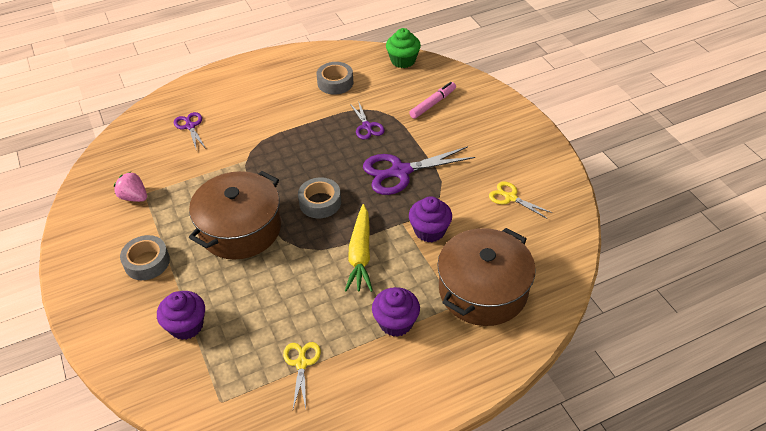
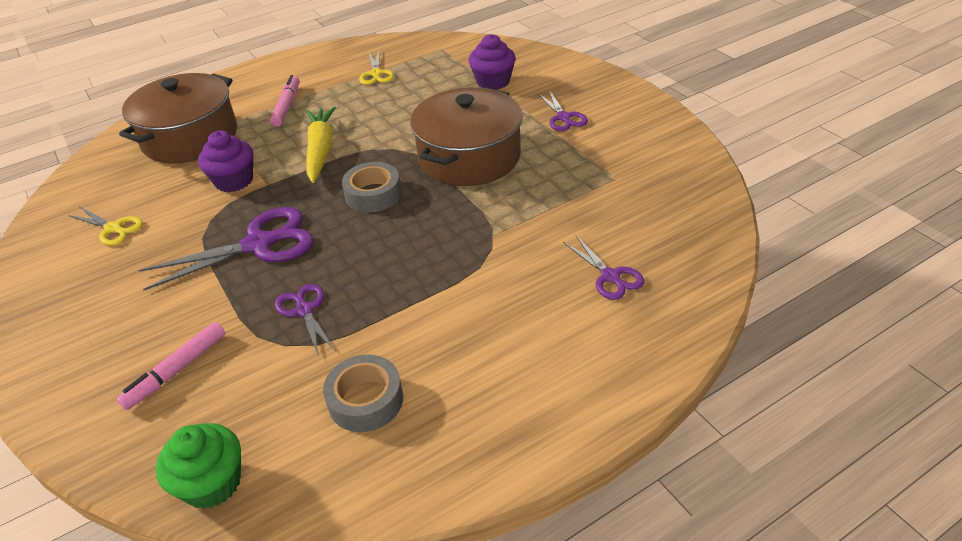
camera: 175 degrees right, 5 degrees down
pink strawberry [114,172,147,202] -> none
grey tape [120,235,170,280] -> purple scissors [538,90,588,131]
purple cupcake [372,287,420,337] -> pink marker [270,75,299,126]

